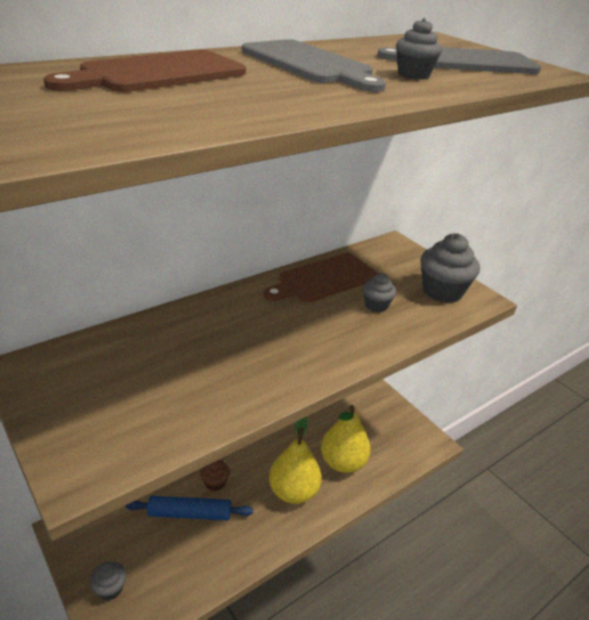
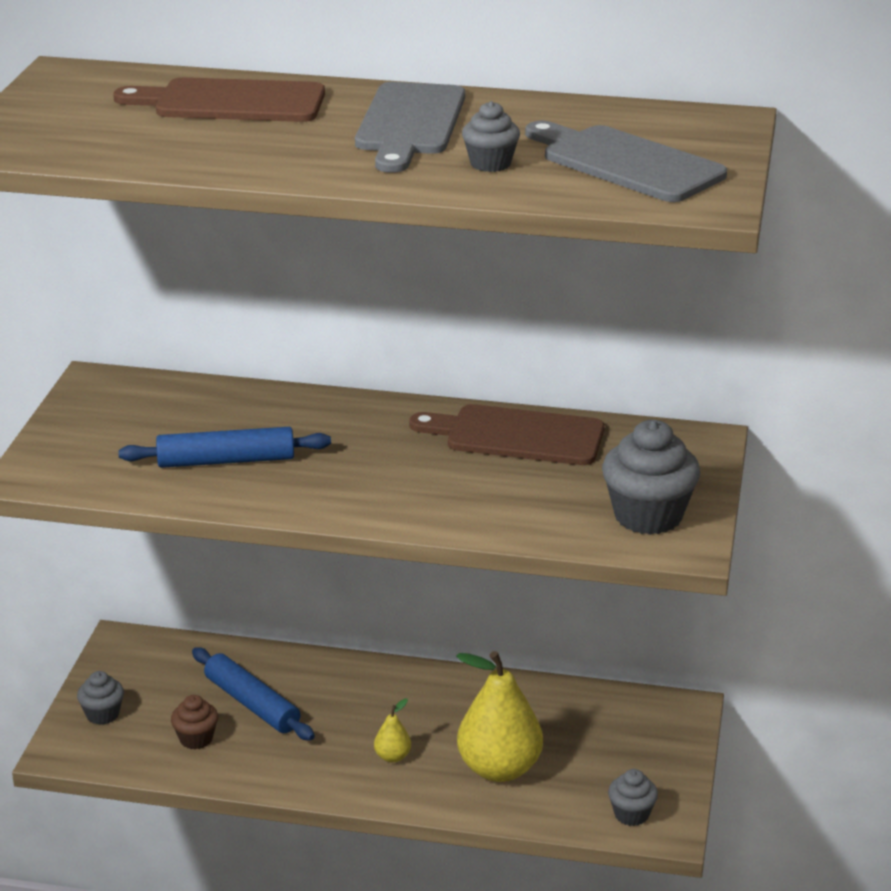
camera: 50 degrees right, 5 degrees down
brown cupcake [200,460,230,491] -> brown cupcake moved to [171,695,218,749]
yellow pear [269,417,322,504] -> yellow pear [374,699,411,763], size x0.44
grey cupcake [363,273,396,312] -> grey cupcake moved to [608,769,658,826]
none -> blue rolling pin [118,427,331,468]

